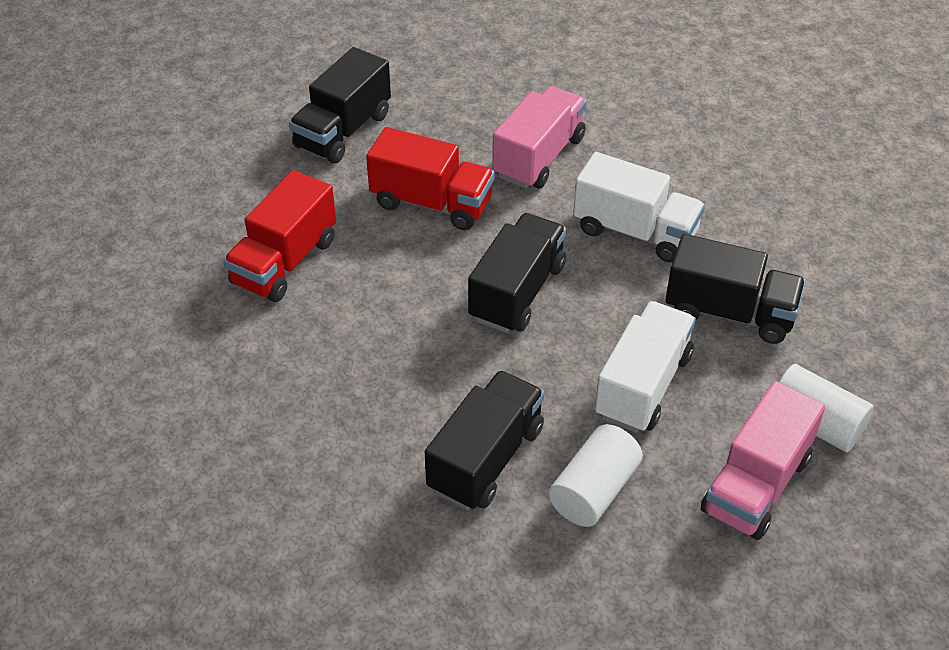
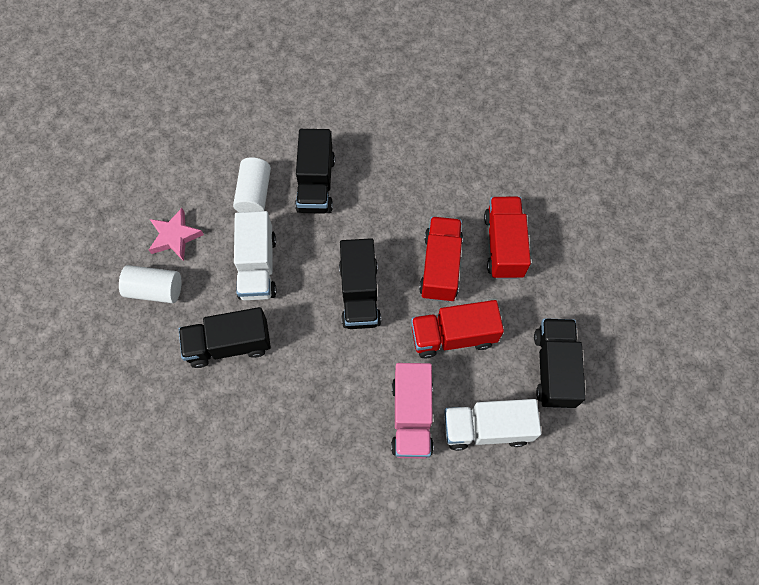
camera: 150 degrees right, 20 degrees up
white truck [573,152,705,263] -> white truck moved to [444,399,541,451]
pink truck [701,381,825,540] -> pink star [149,208,204,261]
none -> red truck [419,216,463,302]

